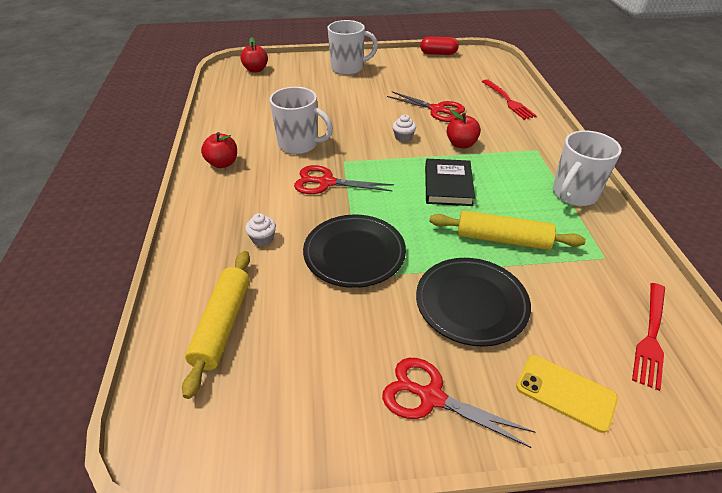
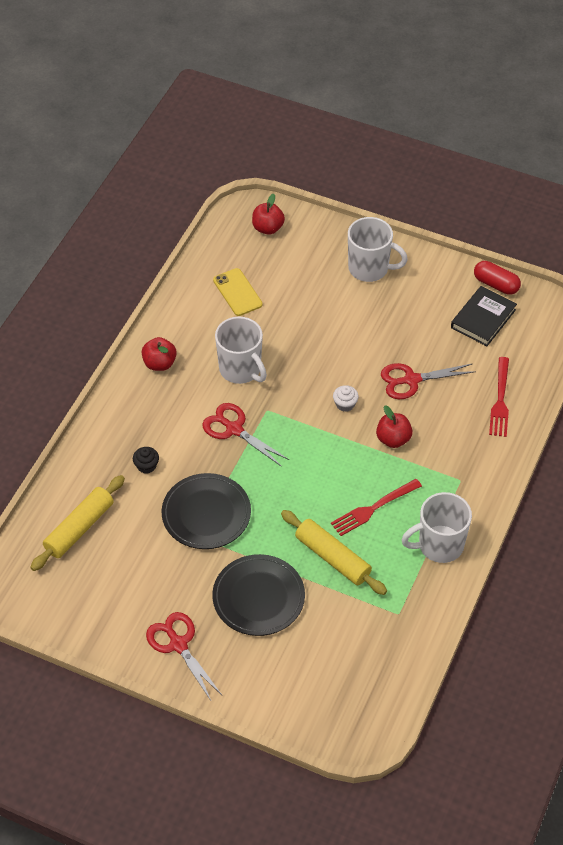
camera: 30 degrees right, 10 degrees up
white cupcake [245,213,276,246] -> black cupcake [133,447,159,474]
red scissors [387,91,465,122] -> red scissors turned 105 degrees clockwise [381,363,476,399]
black book [425,159,475,206] -> black book moved to [451,286,517,346]
yellow phone [516,355,618,433] -> yellow phone moved to [213,268,263,316]
red fork [632,283,665,391] -> red fork moved to [331,479,422,536]

